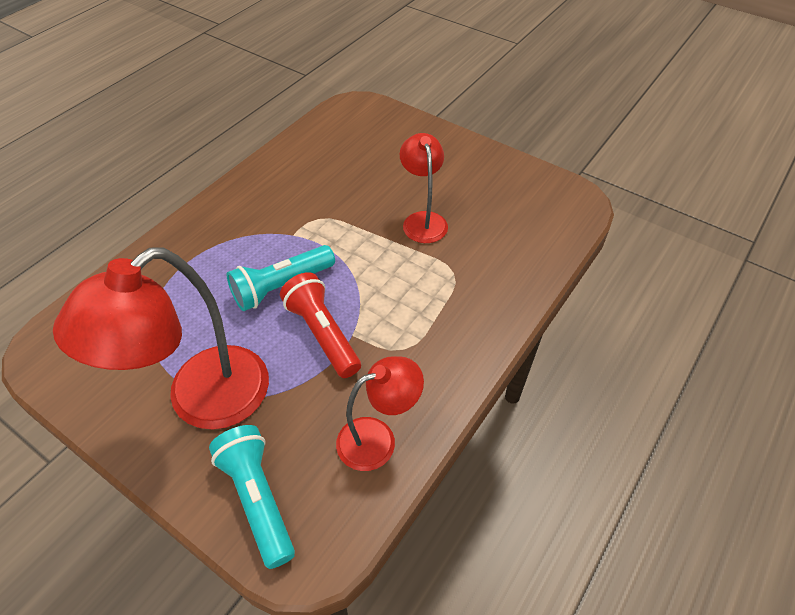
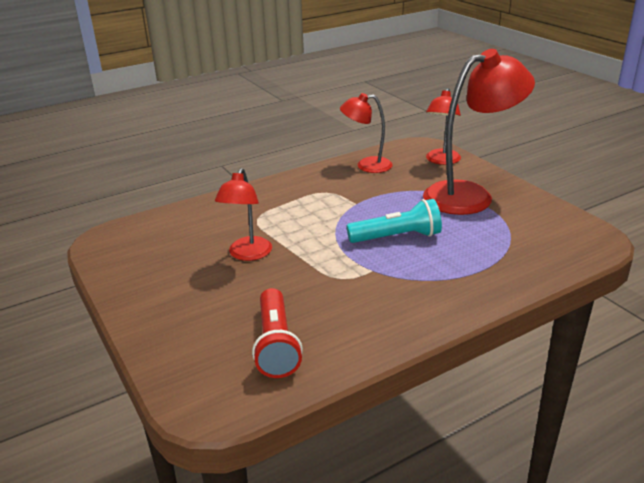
camera: 155 degrees left, 20 degrees down
turquoise flashlight [209,425,295,569] -> red lamp [426,88,461,165]
red flashlight [280,272,361,378] -> red flashlight moved to [252,288,303,378]

